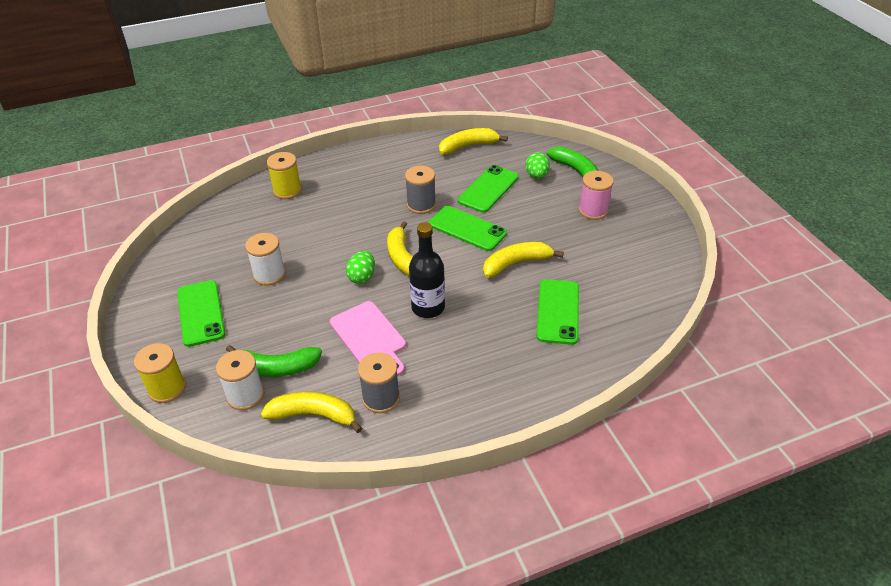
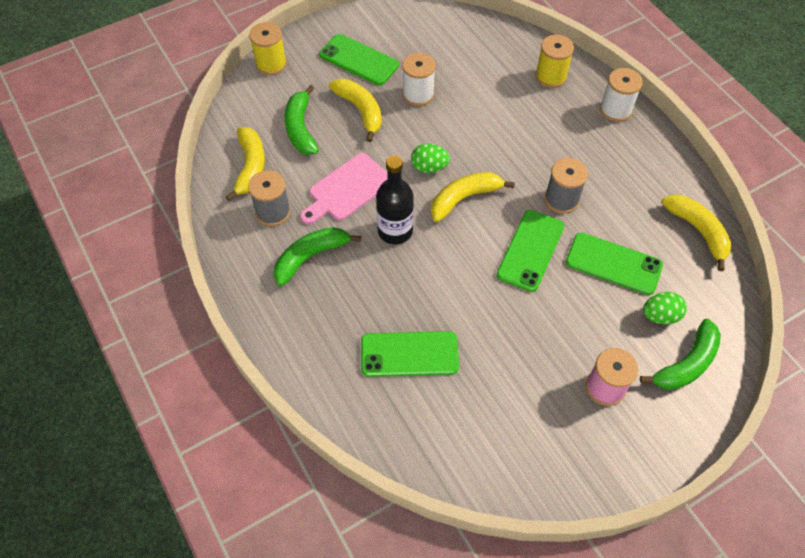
camera: 80 degrees right, 15 degrees up
green phone [177,280,225,347] -> green phone turned 60 degrees clockwise [319,34,399,85]
white spool [216,350,264,410] -> white spool moved to [600,68,643,122]
yellow banana [483,242,564,278] -> yellow banana moved to [329,79,382,142]
none -> green banana [274,227,361,286]

